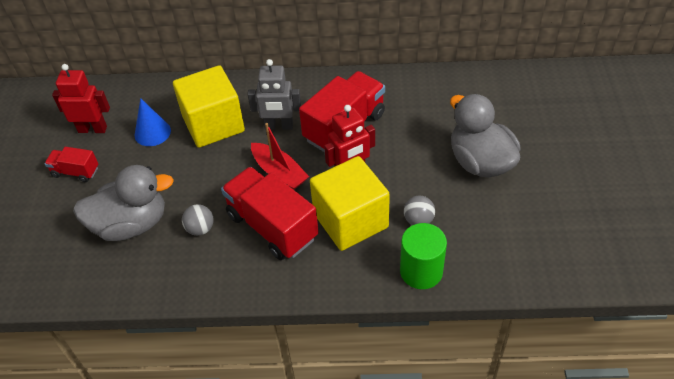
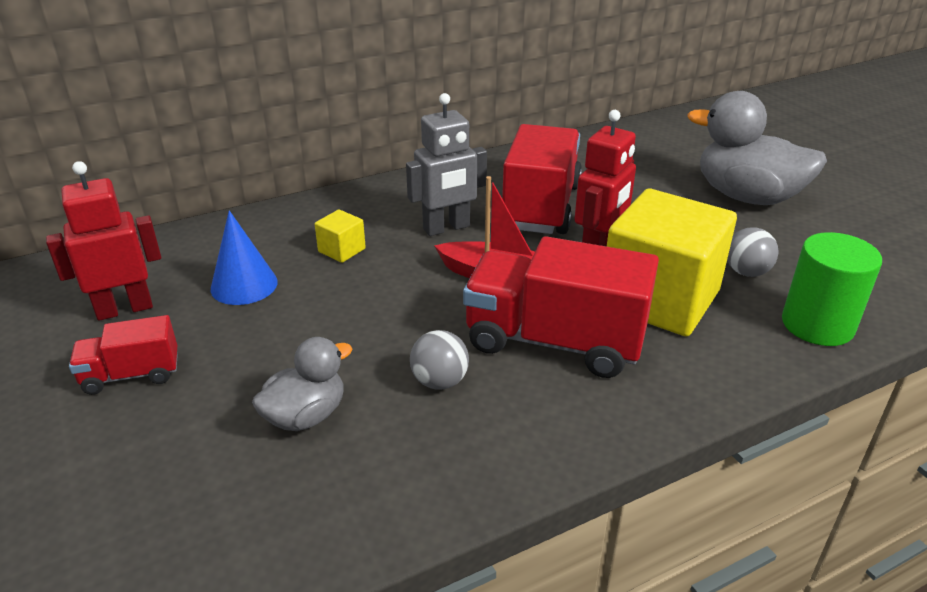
camera: 30 degrees left, 15 degrees down
grey duck [73,165,174,241] -> grey duck [252,337,352,431], size x0.56
yellow cube [173,65,245,148] -> yellow cube [315,209,366,263], size x0.40

